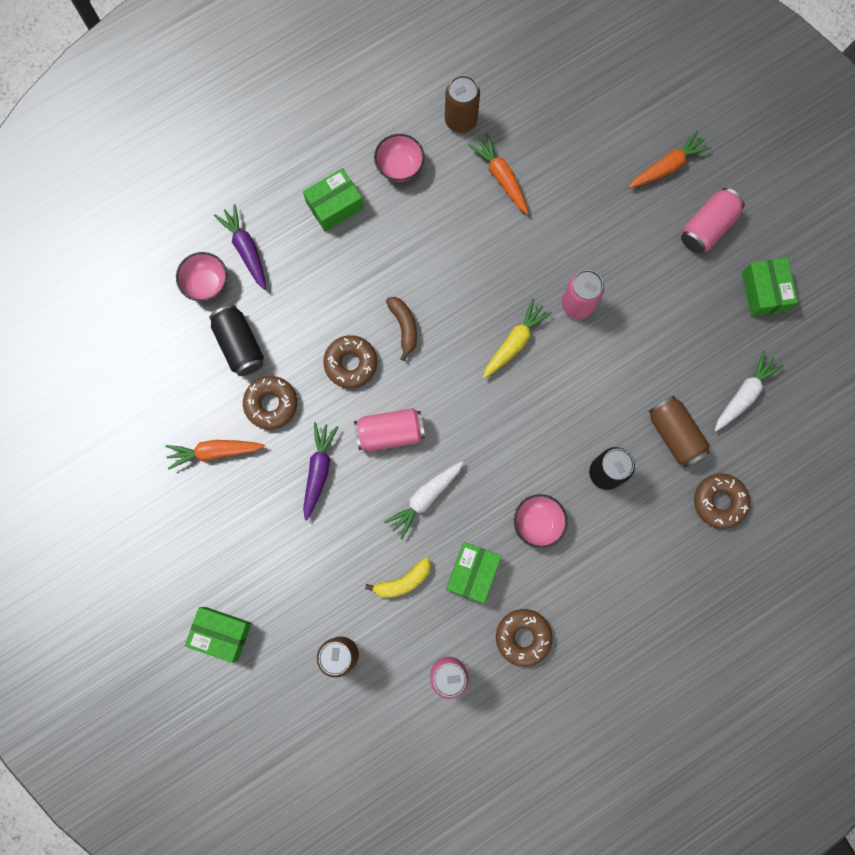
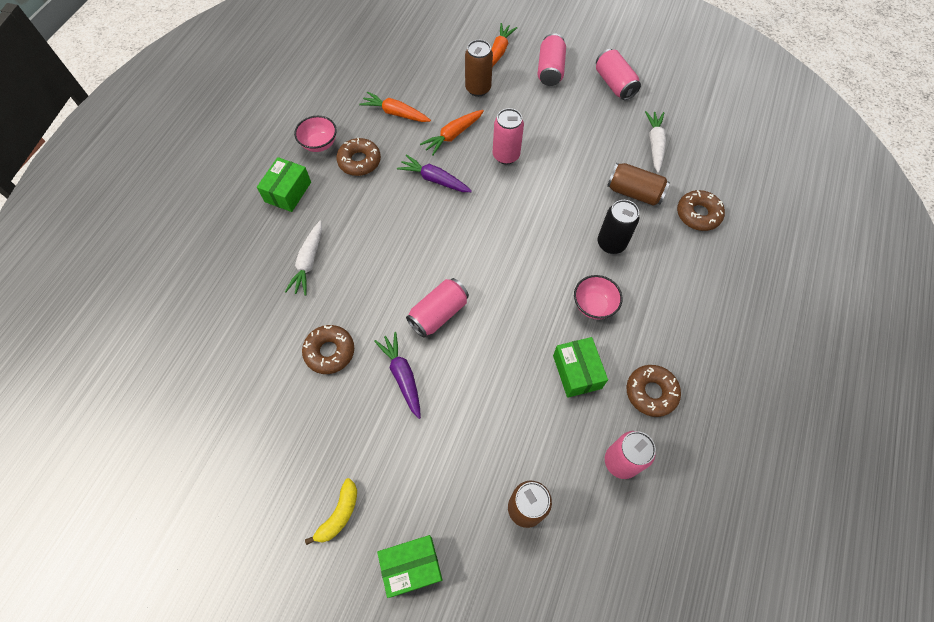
camera: 35 degrees left, 15 degrees down
orange carrot [165,440,265,470] -> orange carrot moved to [420,110,484,156]
pink bowl [176,252,227,301] -> none
black can [209,305,264,376] -> none
purple carrot [214,204,266,290] -> purple carrot moved to [397,154,472,192]
brown donut [323,335,377,388] -> brown donut moved to [336,138,381,176]
yellow banana [365,558,431,598] -> yellow banana moved to [305,478,357,545]
white carrot [384,461,464,539] -> white carrot moved to [285,220,322,296]
brown banana [386,297,417,361] -> none
brown can [445,75,480,133] -> brown can moved to [465,40,493,97]
yellow carrot [483,299,552,379] -> none
green box [742,258,798,316] -> pink can [596,49,641,100]

